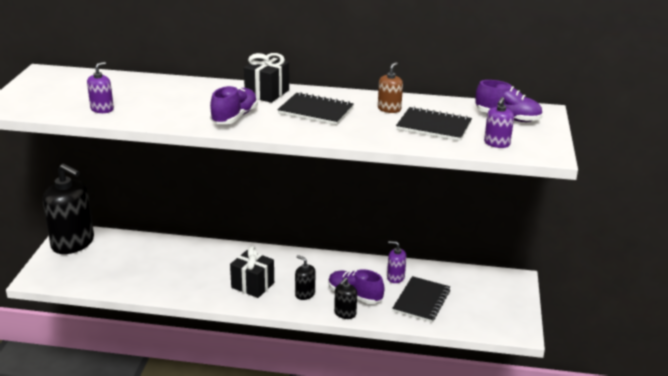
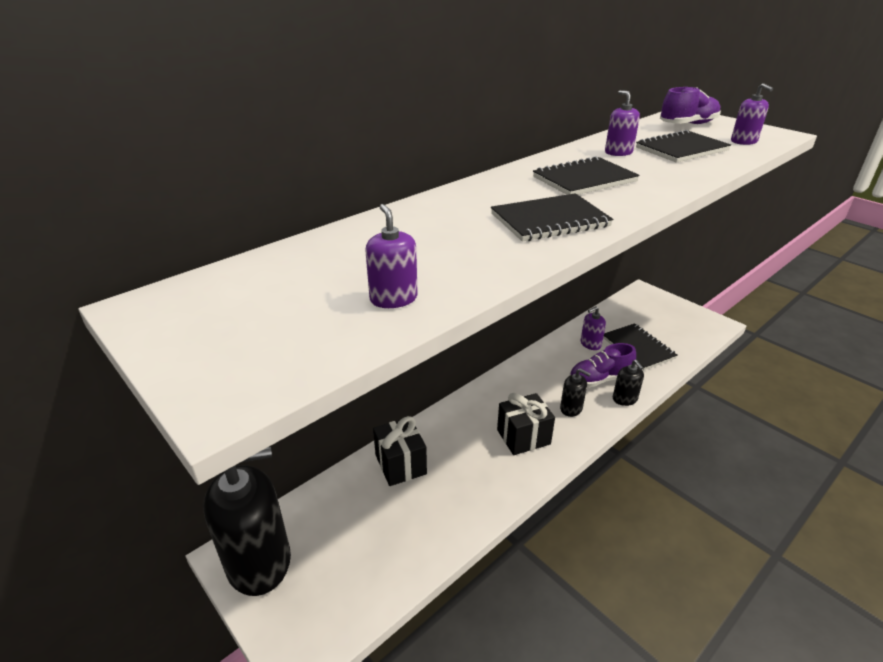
camera: 50 degrees left, 5 degrees up
purple shoe [210,86,258,124] -> black notebook [491,193,613,241]
black gift [244,53,289,103] -> black gift moved to [373,416,427,486]
black soap dispenser [295,255,315,300] -> black soap dispenser turned 135 degrees counterclockwise [560,368,591,417]
brown soap dispenser [378,62,403,113] -> purple soap dispenser [605,90,640,156]

